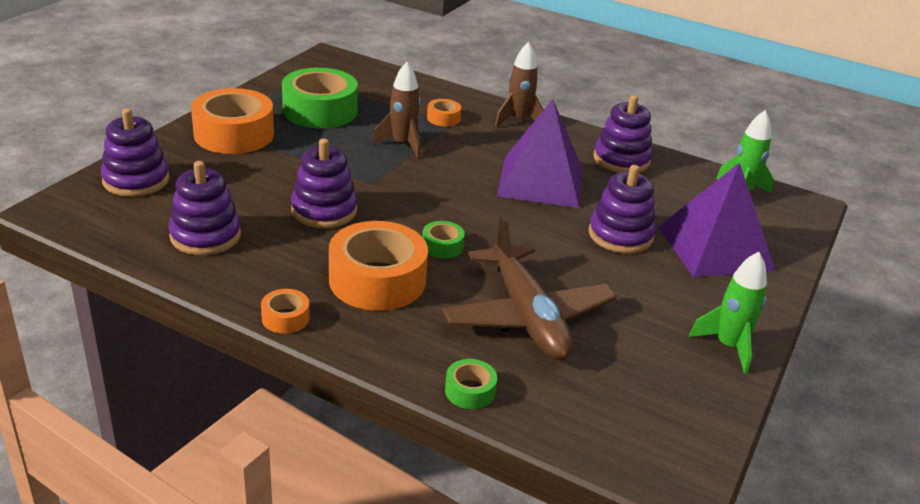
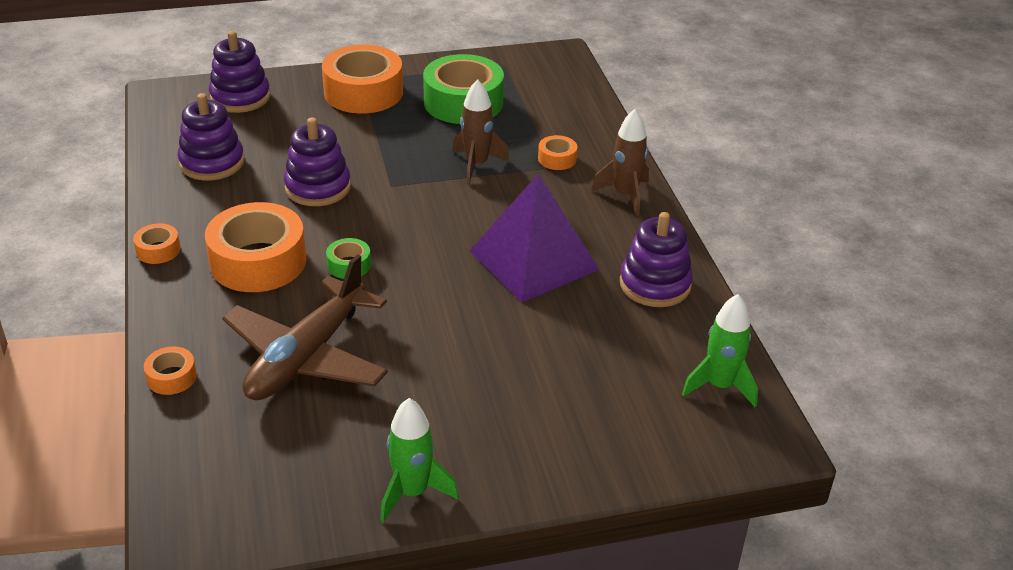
camera: 50 degrees right, 5 degrees up
green tape [445,359,497,409] -> orange tape [144,347,197,395]
purple stacking toy [589,165,656,254] -> none
purple pyramid [658,163,775,277] -> none

